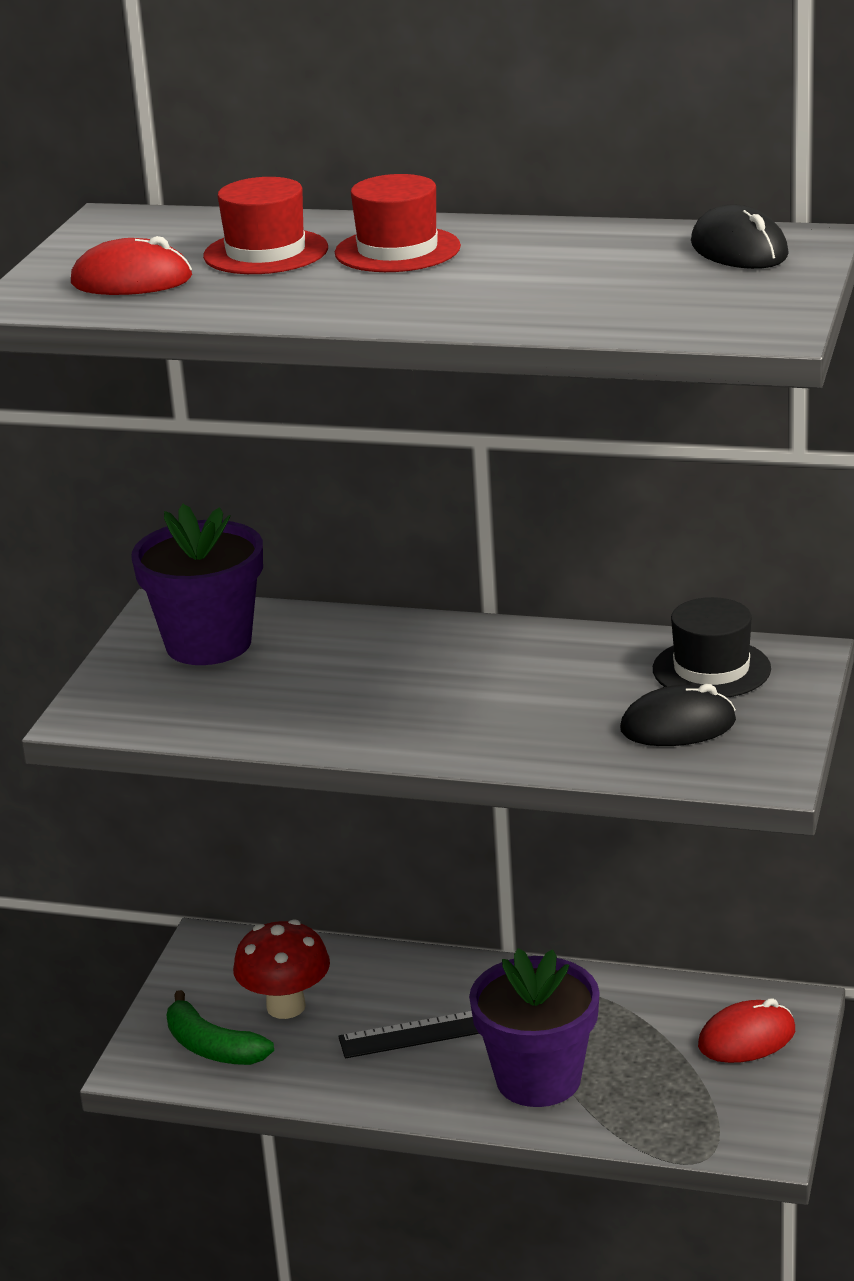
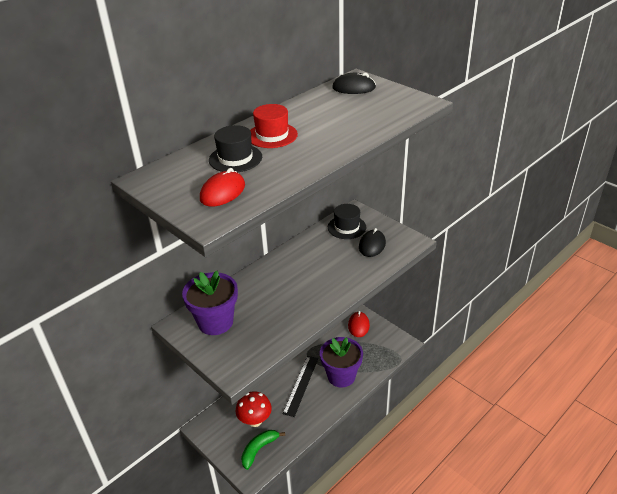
camera: 60 degrees left, 10 degrees up
green banana [166,990,274,1065] -> green banana turned 150 degrees clockwise [241,430,285,470]
red hat [203,177,328,274] -> black hat [209,125,262,172]

